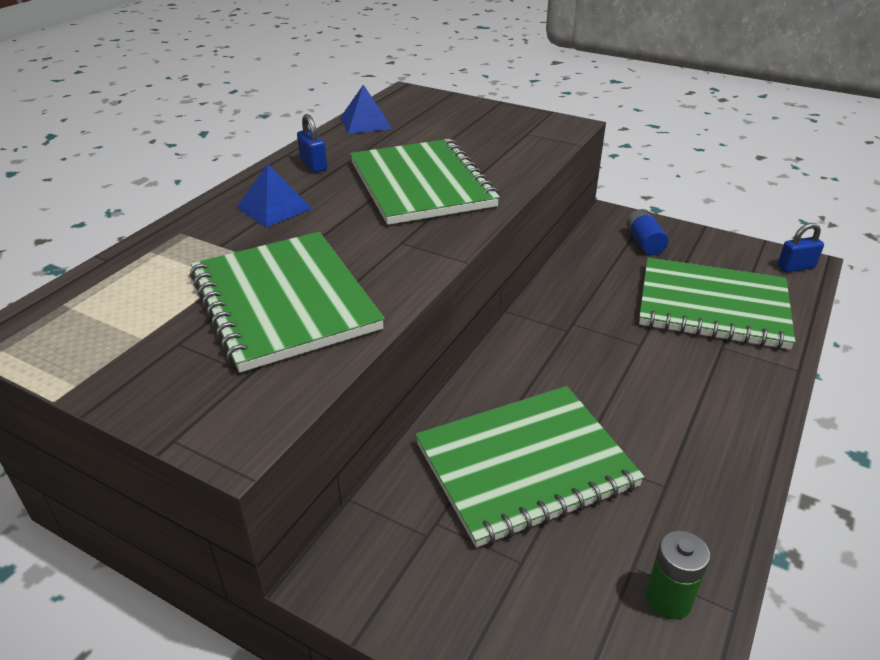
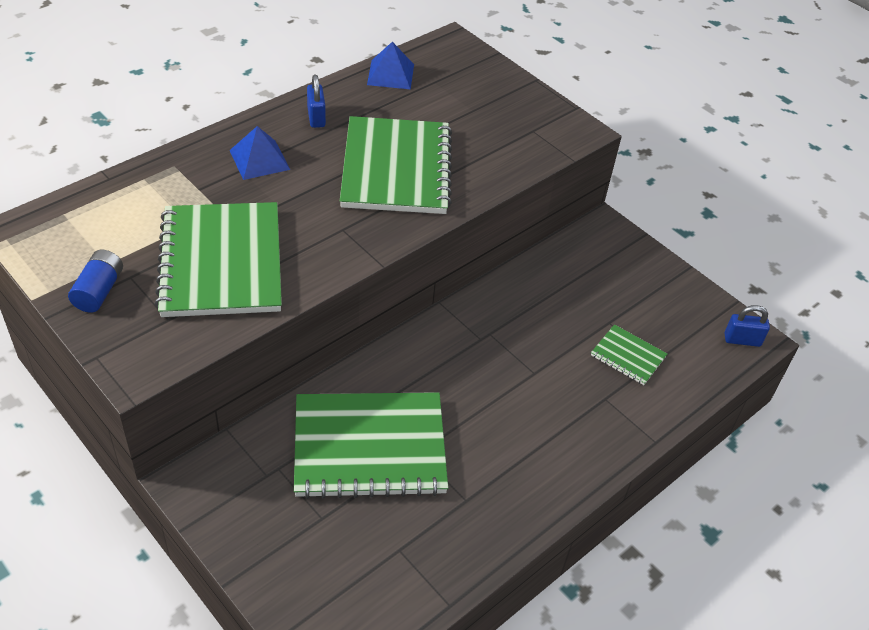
camera: 15 degrees right, 10 degrees up
blue battery [626,209,669,255] -> blue battery moved to [68,250,123,313]
green notebook [639,258,795,350] -> green notebook [591,324,667,385], size x0.46
green battery [646,530,710,619] -> none

